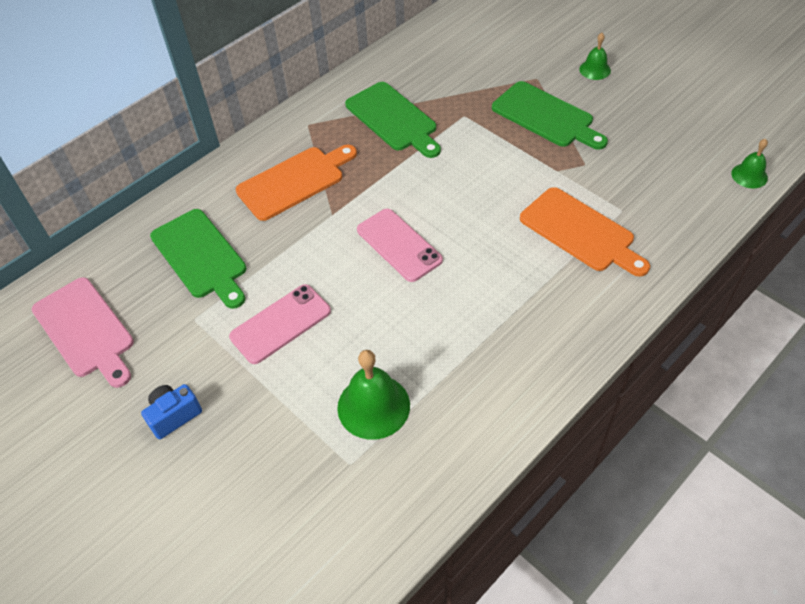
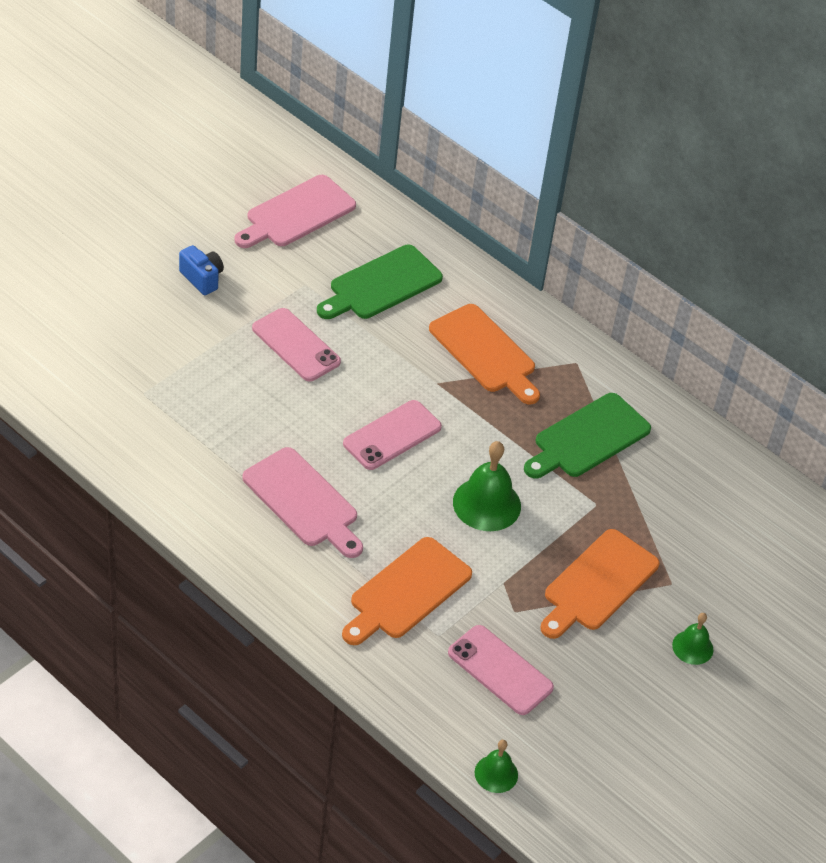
camera: 80 degrees right, 5 degrees down
green bell [337,350,410,440] -> green bell moved to [453,441,521,531]
green cutting board [492,81,608,150] -> orange cutting board [540,529,659,639]
none -> pink cutting board [242,447,363,558]
none -> pink phone [448,625,554,715]

